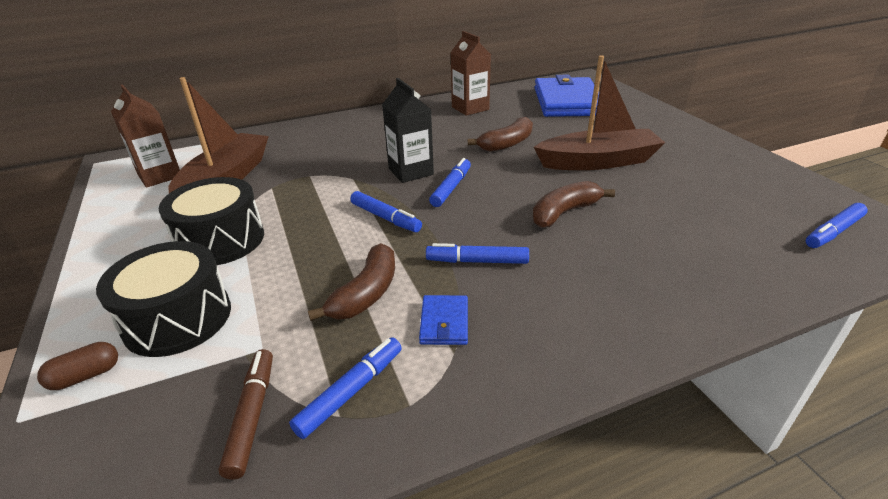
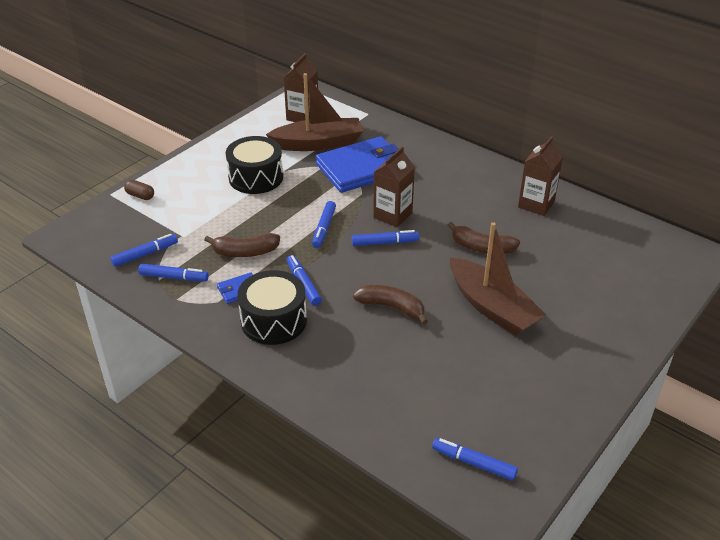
camera: 60 degrees right, 5 degrees up
black drum [96,241,231,357] -> black drum moved to [237,270,307,345]
brown marker [218,349,273,480] -> blue marker [110,234,178,267]
black carton [382,78,434,183] -> brown carton [373,147,415,227]
blue wallet [534,75,599,117] -> blue wallet moved to [316,136,399,193]

